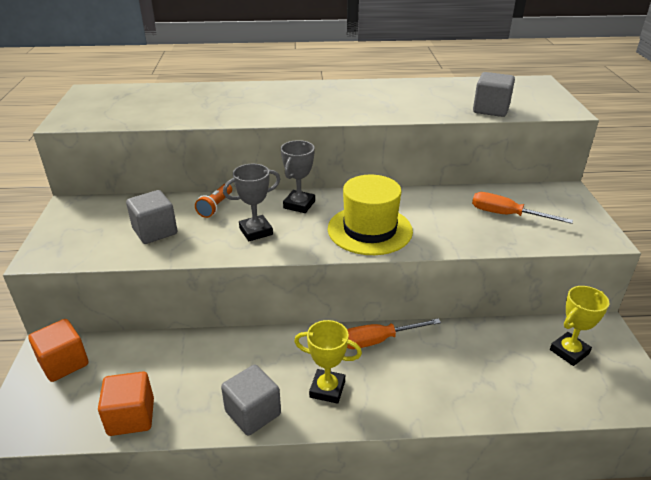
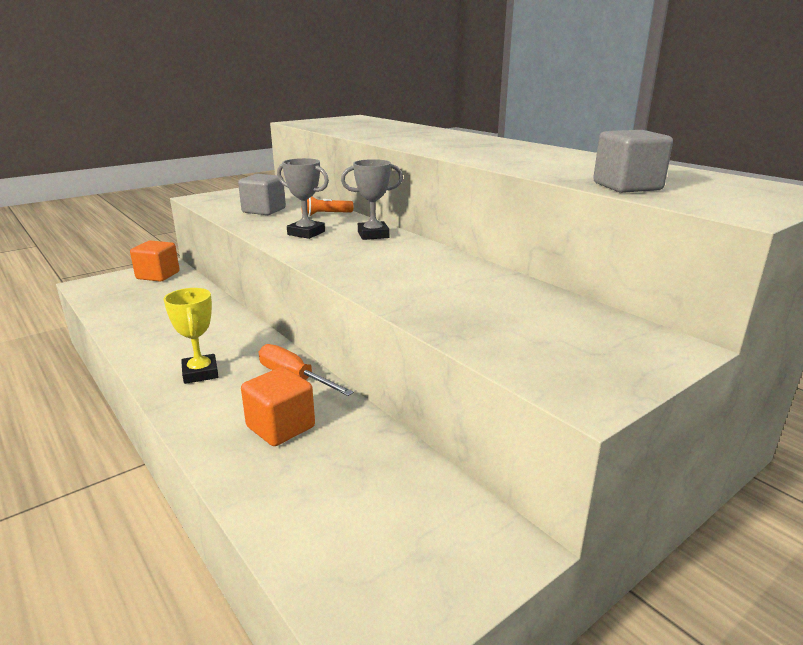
camera: 55 degrees right, 10 degrees down
orange cube [98,371,154,436] -> orange cube moved to [241,367,315,446]
grey cube [221,365,281,436] -> none
yellow hat [328,175,413,255] -> none
orange screwdriver [472,192,573,224] -> none
yellow trophy [550,286,609,366] -> none

